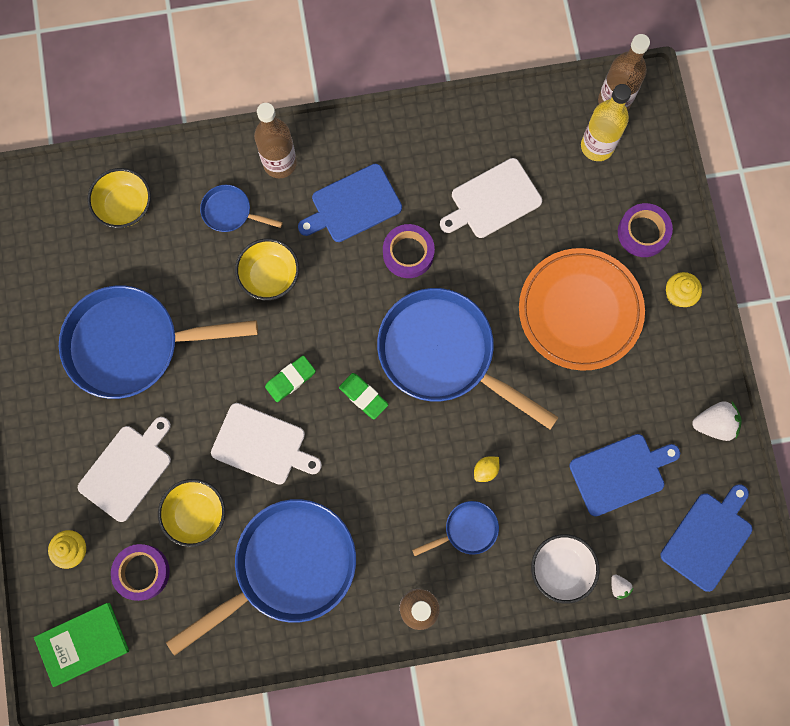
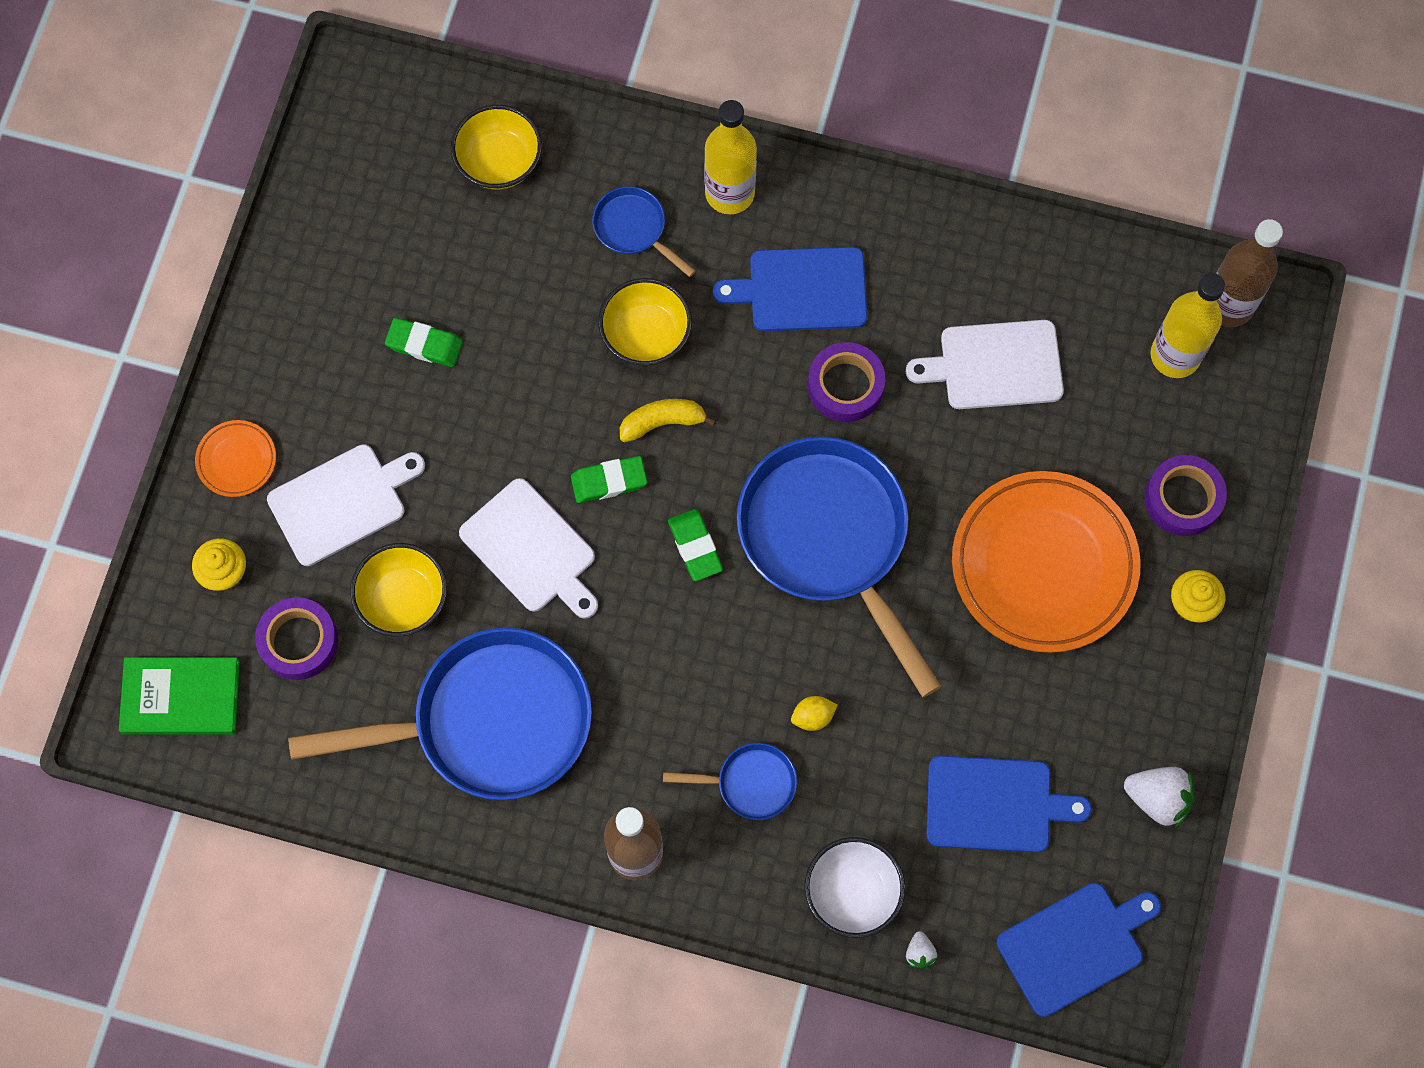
camera: 25 degrees right, 5 degrees down
blue pan [59,286,258,399] -> green eraser [385,318,463,367]
brown bottle [254,103,297,178] -> yellow bottle [704,100,757,214]
none -> orange plate [195,420,276,497]
none -> yellow banana [620,399,716,442]

